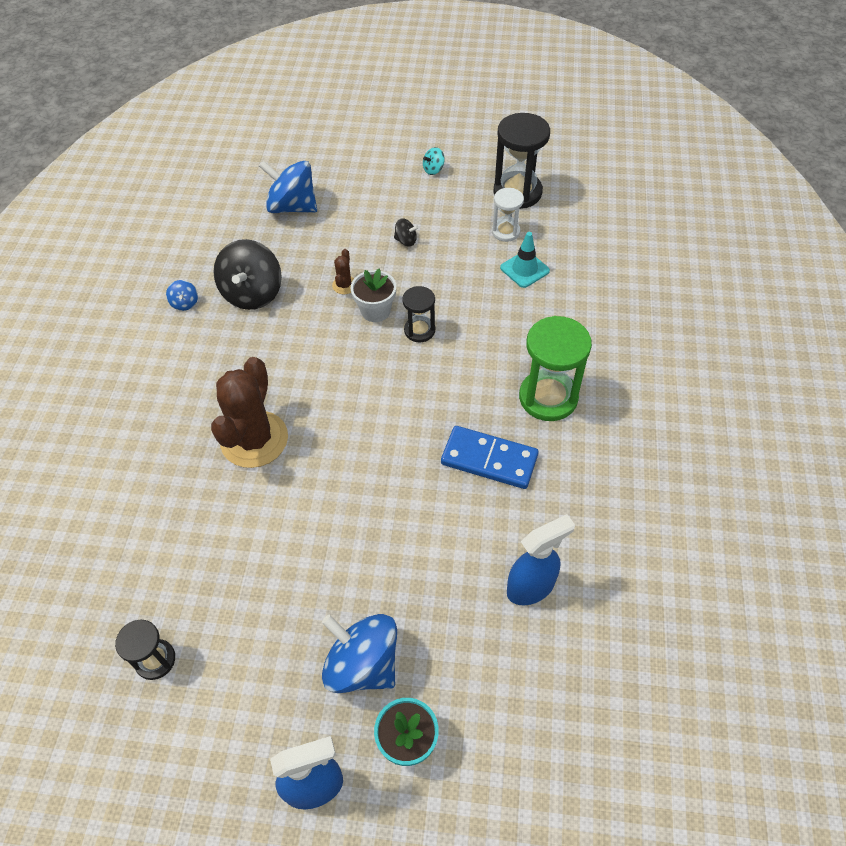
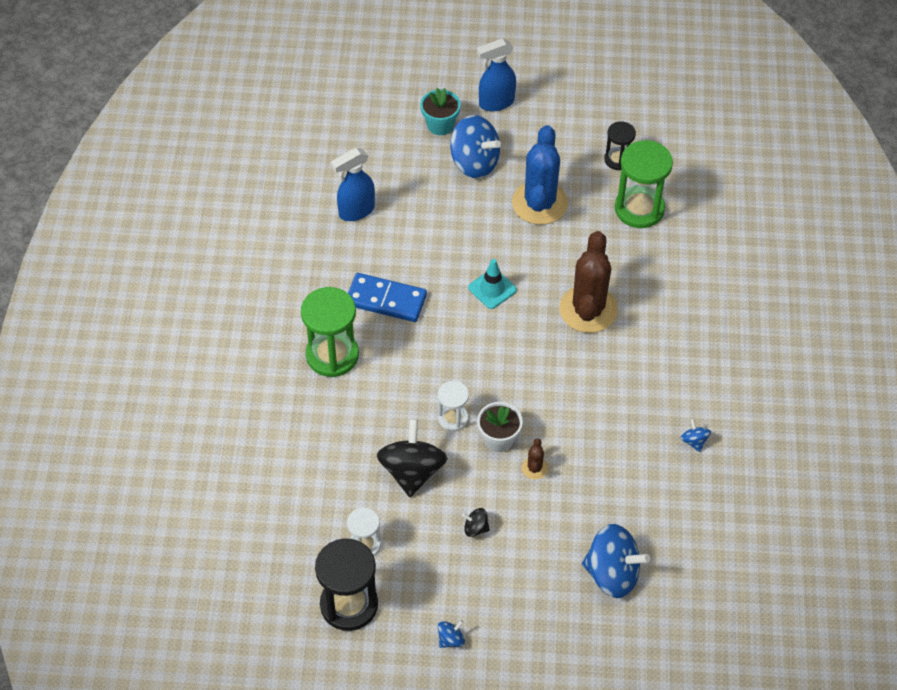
camera: 175 degrees right, 0 degrees up
black spinning top [213,239,282,310] -> black spinning top moved to [376,419,448,497]
black hourglass [402,286,435,342] -> white hourglass [438,381,469,431]
turquoise spinning top [423,147,445,175] -> blue spinning top [438,620,465,648]
turquoise traffic cone [500,232,550,288] -> turquoise traffic cone moved to [468,259,517,309]
none -> blue cactus [512,125,568,225]
none -> green hourglass [615,140,673,228]

